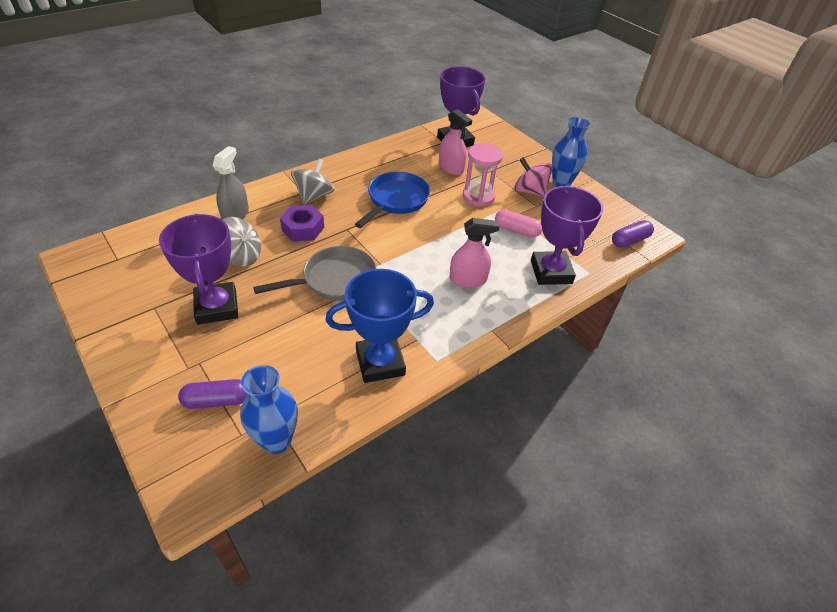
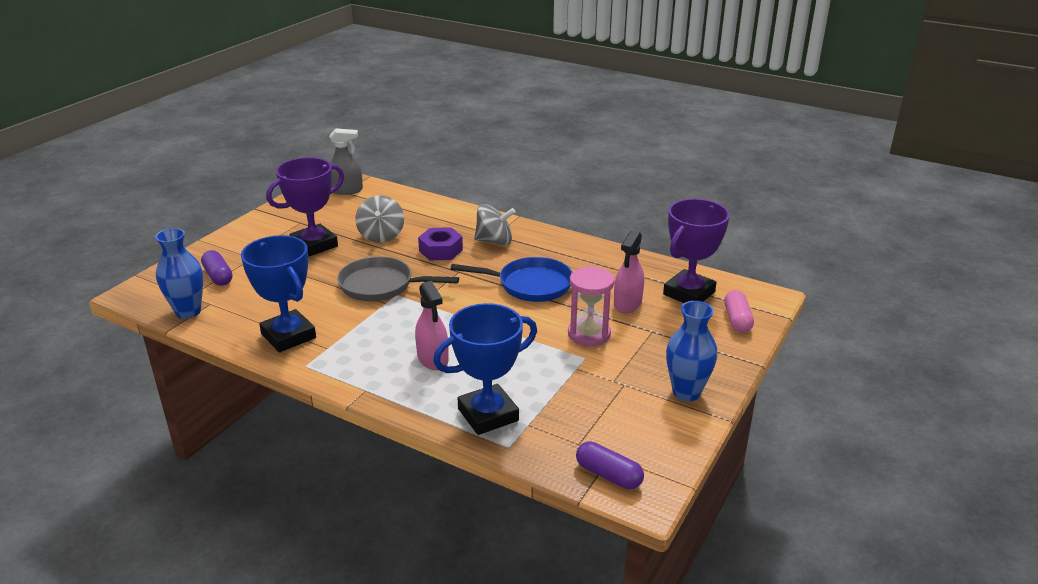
camera: 70 degrees right, 15 degrees down
grey spray bottle [213,146,249,220] -> grey spray bottle moved to [329,129,363,195]
grey pan [253,246,377,301] -> grey pan turned 150 degrees clockwise [337,256,459,301]
pink capsule [495,210,542,238] -> pink capsule moved to [724,290,754,333]
pink spinning top [514,157,553,197] -> none
purple trophy [531,186,603,285] -> blue trophy [433,303,537,435]

